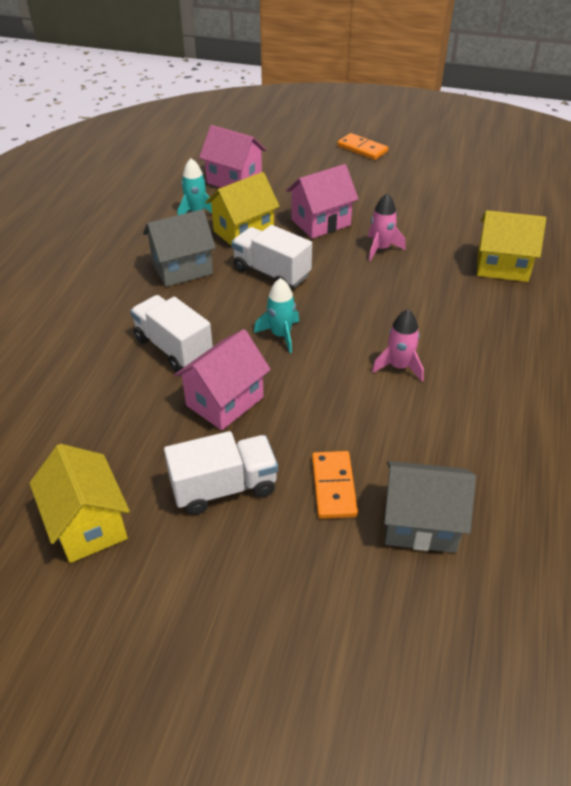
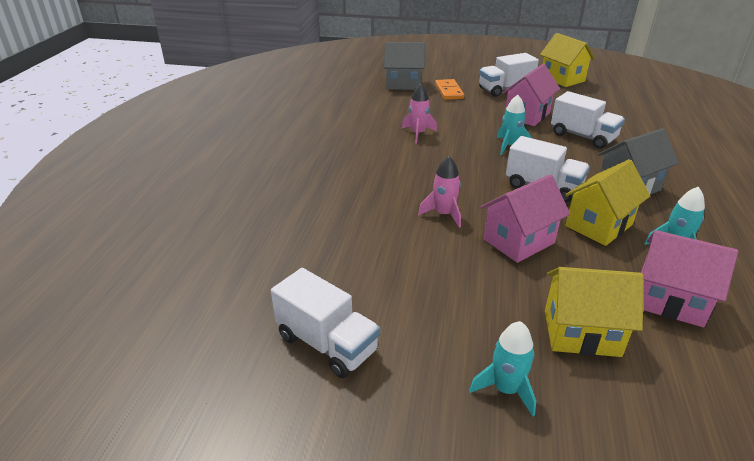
camera: 175 degrees right, 10 degrees down
orange domino [337,133,388,160] -> turquoise rocket [469,321,536,416]
yellow house [477,210,546,282] -> yellow house moved to [545,267,644,357]
none -> white truck [271,268,380,378]

